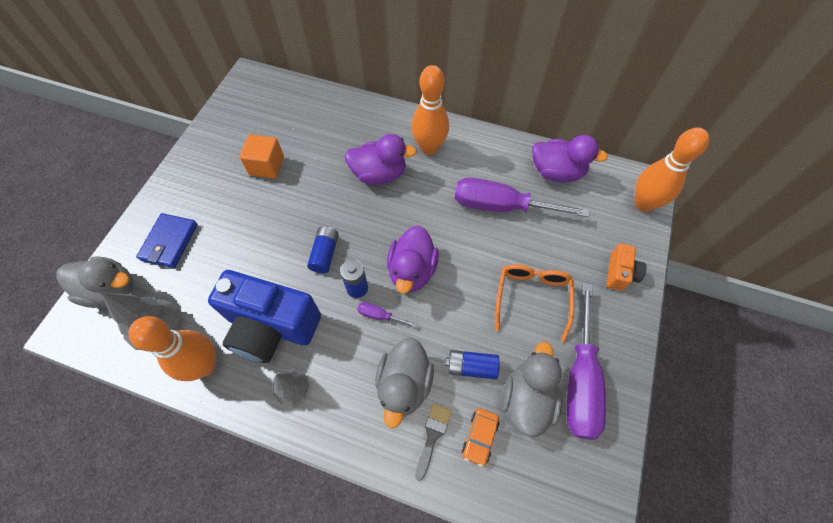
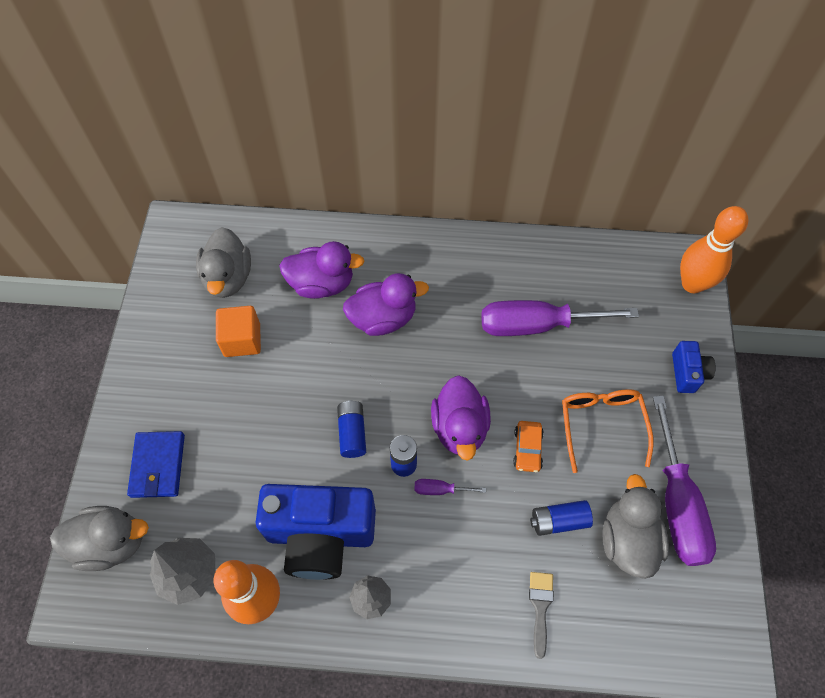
camera: 15 degrees left, 0 degrees up
grey duck [375,338,434,428] -> grey duck moved to [196,227,251,298]
orange bowling pin [411,65,449,155] -> none
orange car [462,408,500,467] -> orange car moved to [513,421,544,472]
purple duck [532,135,608,182] -> purple duck moved to [279,241,364,299]
orange camera [607,243,647,291] -> blue camera [672,341,716,393]

